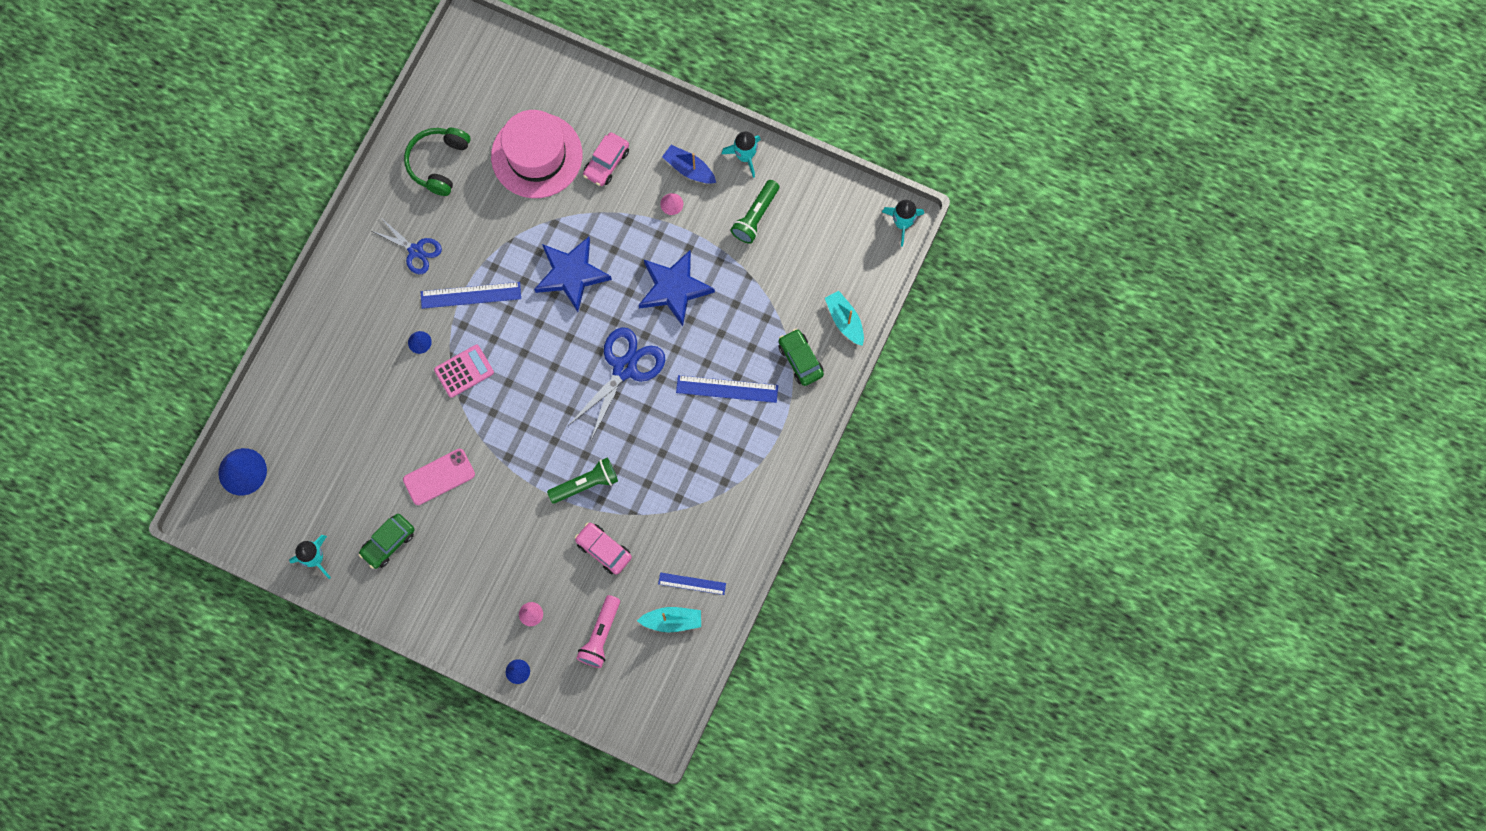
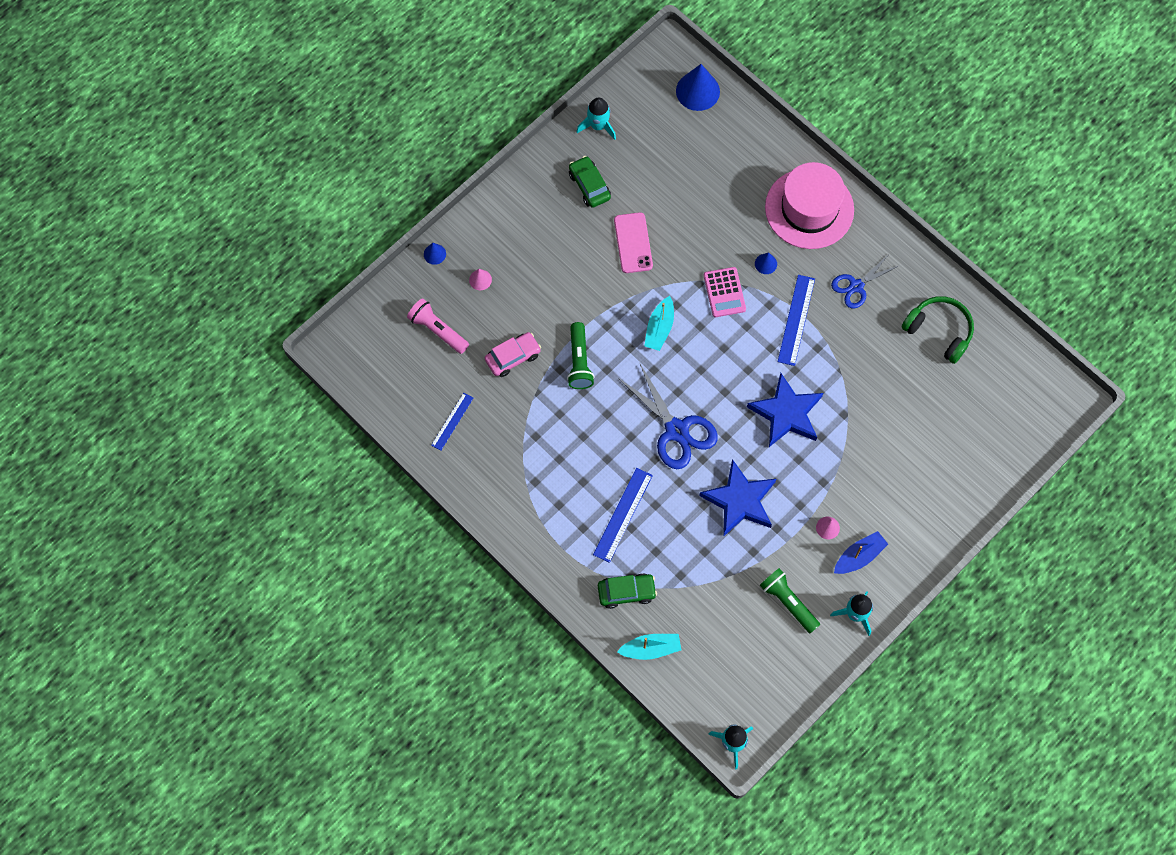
camera: 110 degrees right, 5 degrees down
pink hat [491,110,582,198] -> pink hat moved to [765,162,854,249]
pink car [583,132,629,186] -> none
turquoise boat [637,607,701,632] -> turquoise boat moved to [644,296,674,351]

